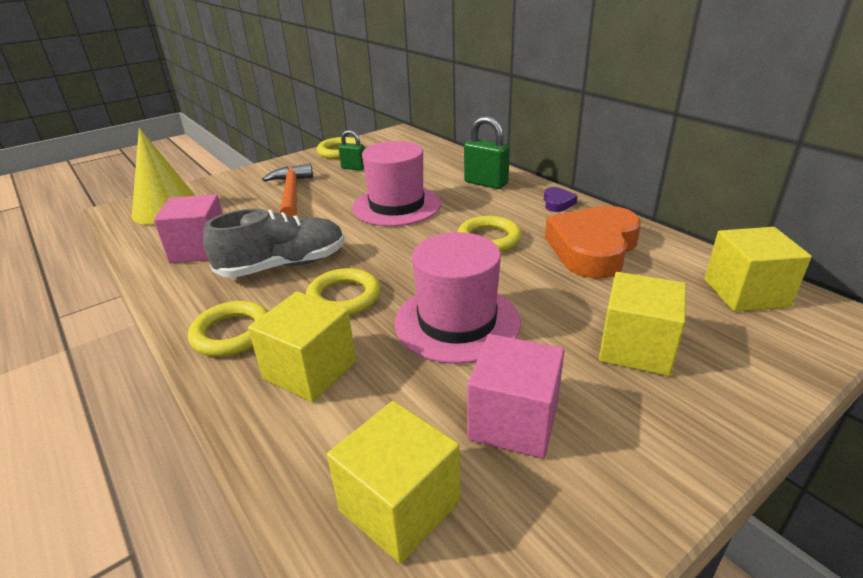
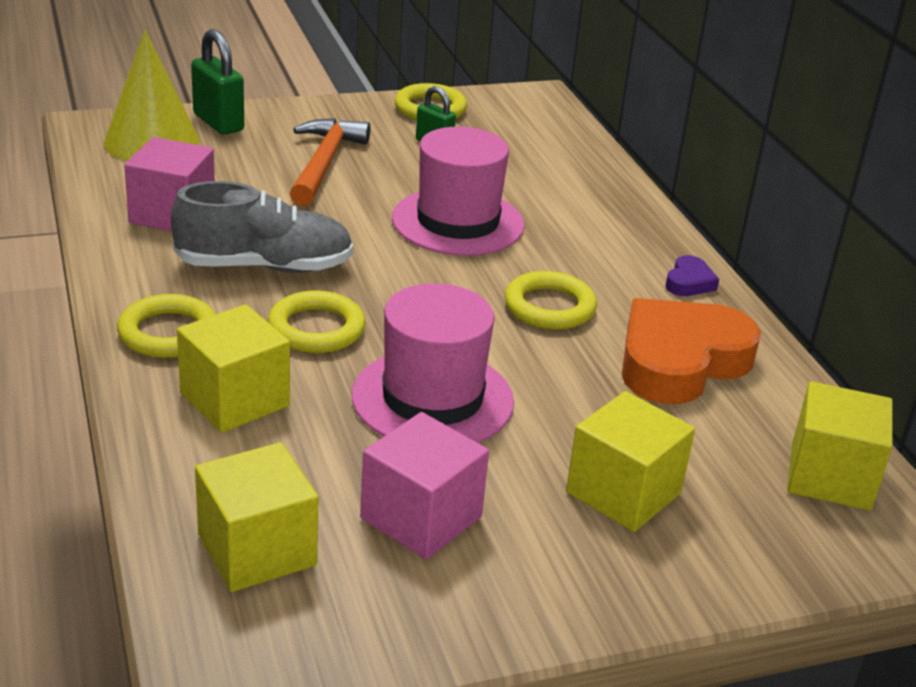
camera: 15 degrees right, 0 degrees up
green padlock [464,116,510,189] -> green padlock moved to [191,29,244,135]

